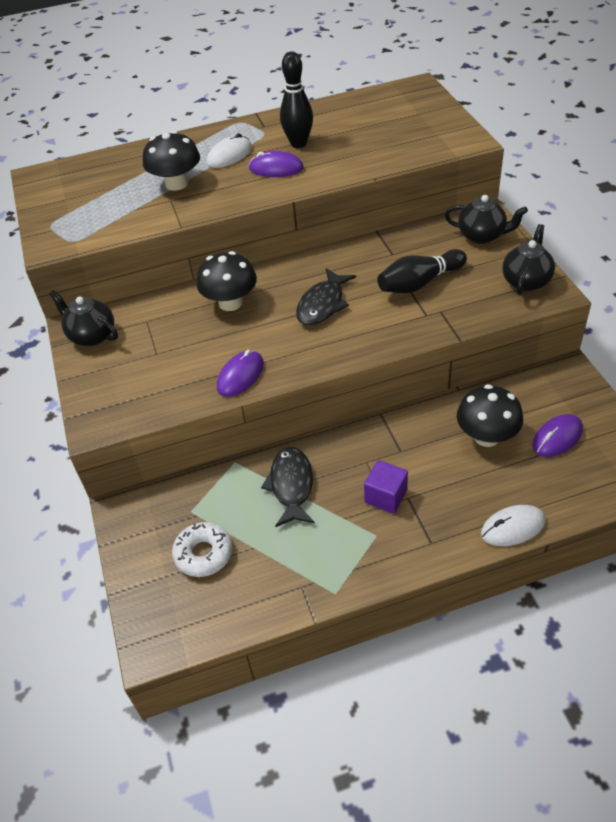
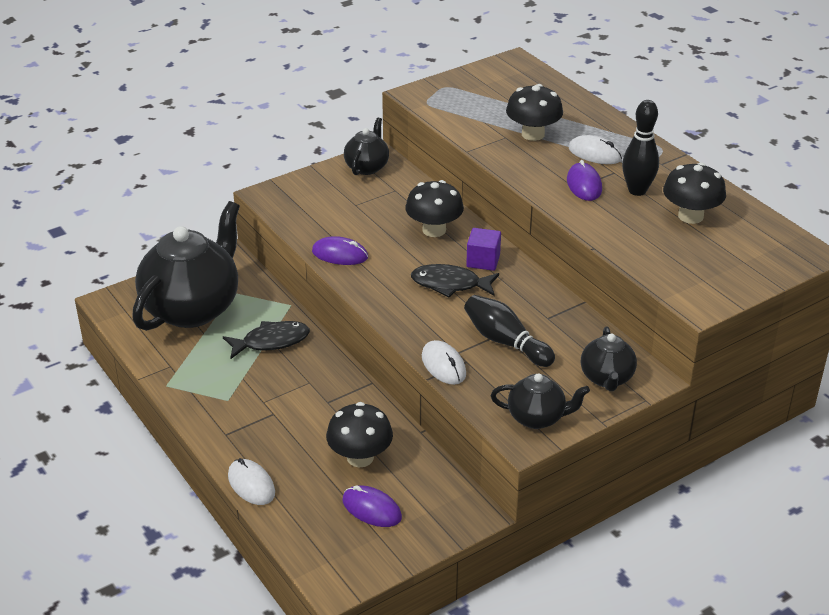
camera: 70 degrees right, 10 degrees down
white donut [172,522,232,577] -> black teapot [132,201,240,331]
purple cube [364,460,408,514] -> purple cube moved to [466,228,501,271]
none -> white mouse [422,340,466,385]
none -> black mushroom [663,162,726,224]

